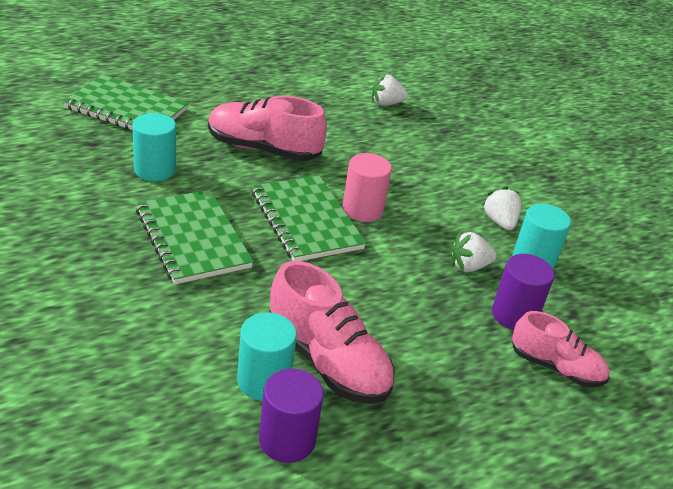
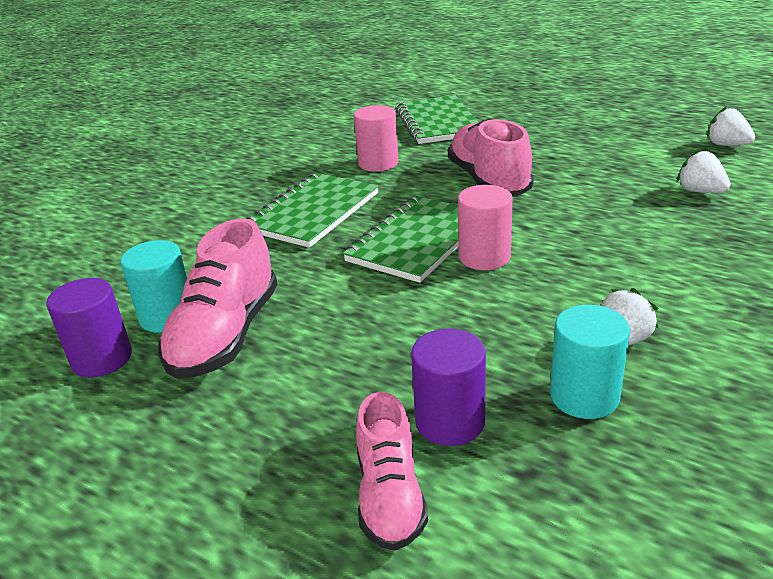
camera: 65 degrees right, 5 degrees down
turquoise cylinder [132,113,176,181] -> pink cylinder [354,105,399,171]
white strawberry [450,232,497,272] -> white strawberry moved to [707,106,755,146]

